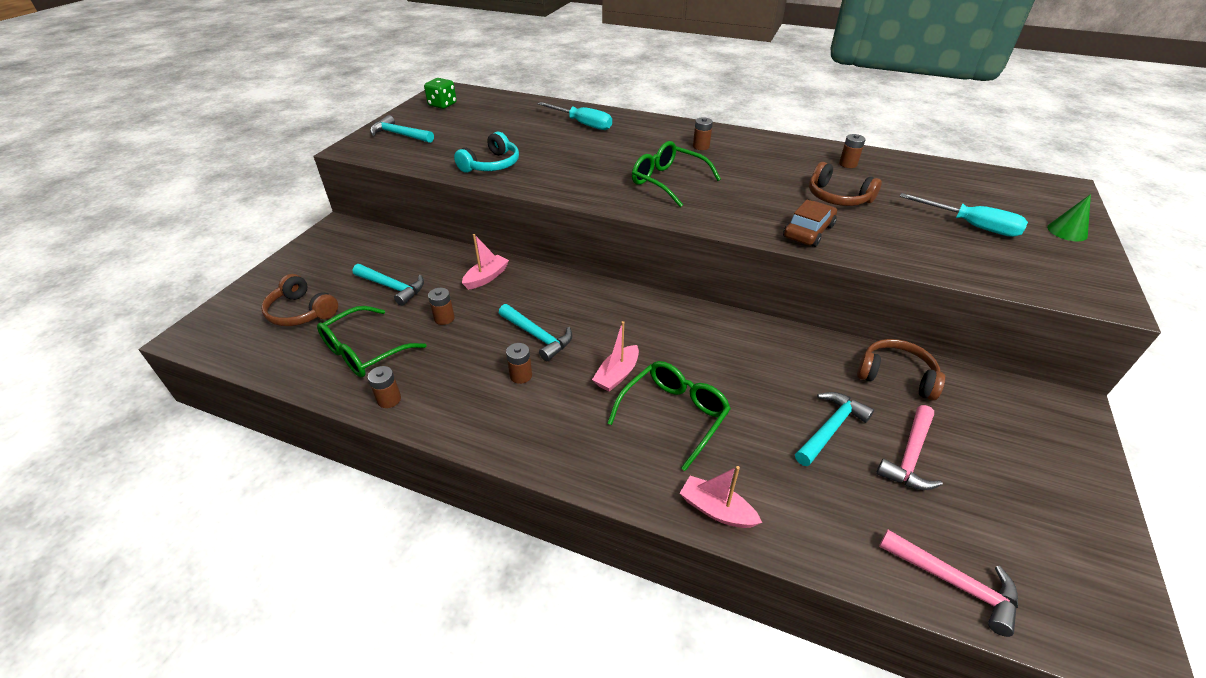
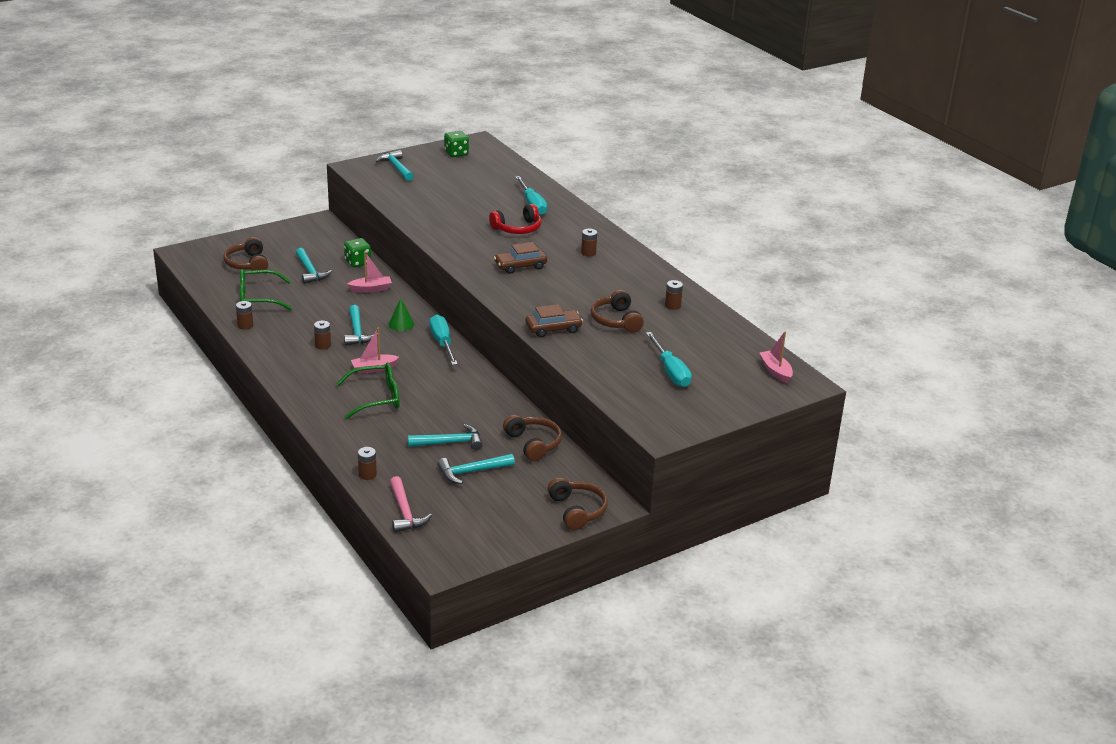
camera: 35 degrees right, 10 degrees down
brown battery [428,288,455,325] -> brown battery moved to [358,447,377,480]
turquoise headphones [454,131,519,173] -> none
green glasses [632,141,721,207] -> brown car [494,242,547,274]
pink boat [680,466,762,528] -> pink boat moved to [760,331,793,383]
pink hammer [876,405,943,490] -> turquoise hammer [437,454,515,484]
green cone [1047,194,1091,241] -> green cone moved to [388,298,414,331]
none -> green dice [344,238,371,267]
none -> turquoise screwdriver [430,314,458,365]
none -> red headphones [489,204,542,234]
none -> brown headphones [547,477,608,530]

